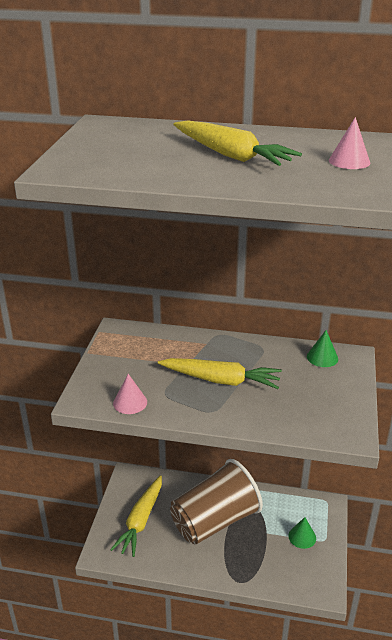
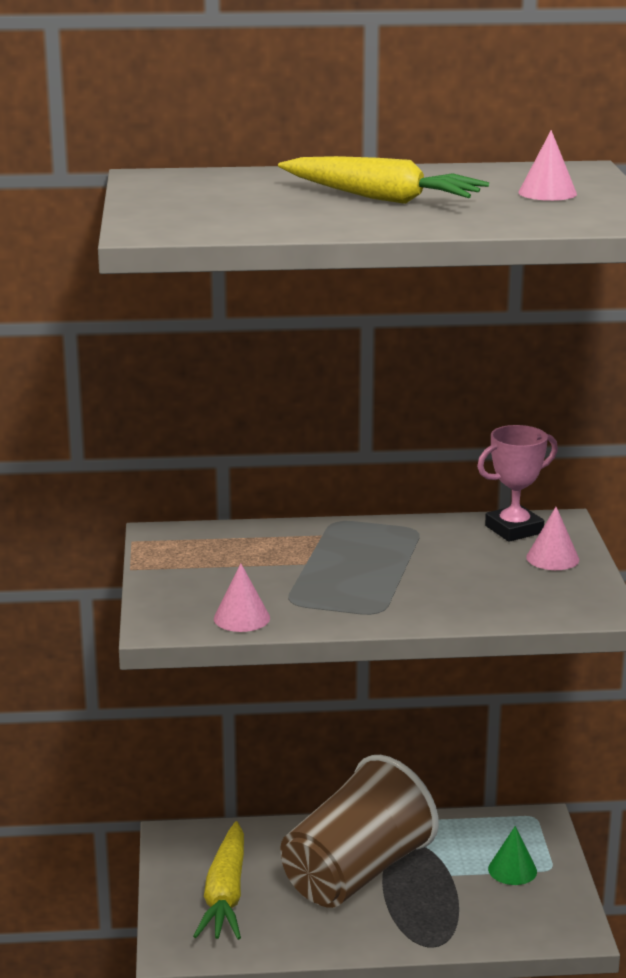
camera: 15 degrees left, 10 degrees down
yellow carrot [158,358,282,389] -> none
green cone [307,330,338,367] -> pink trophy [477,425,558,542]
none -> pink cone [526,507,579,570]

